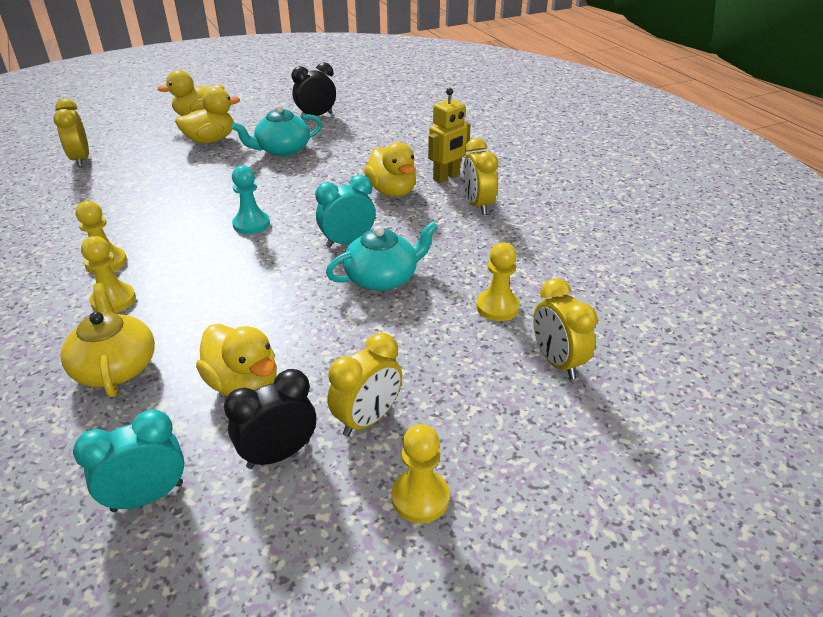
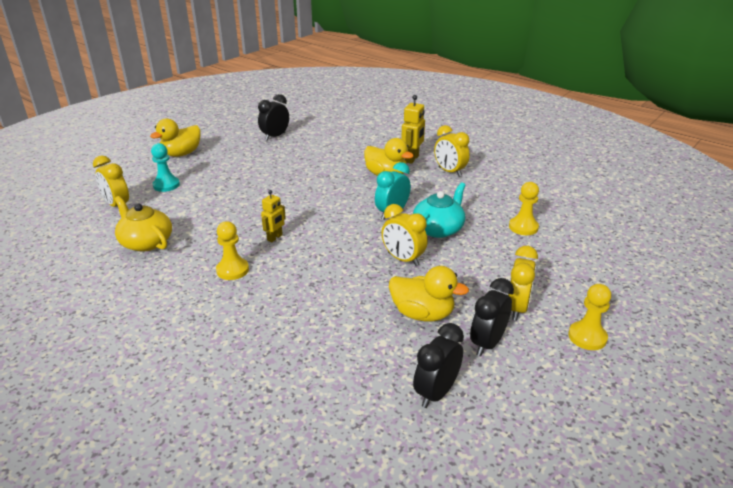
camera: 25 degrees left, 5 degrees down
yellow teapot [61,283,155,397] -> yellow teapot moved to [115,196,172,252]
turquoise clock [73,409,185,512] -> black clock [413,323,464,408]
yellow pawn [81,236,136,313] -> none
yellow duck [175,87,240,144] -> none
turquoise teapot [232,105,322,156] -> none
turquoise pawn [232,165,270,234] -> turquoise pawn moved to [151,143,180,192]
yellow clock [533,278,598,379] -> yellow clock moved to [382,204,428,266]
none -> yellow robot [261,190,286,242]

